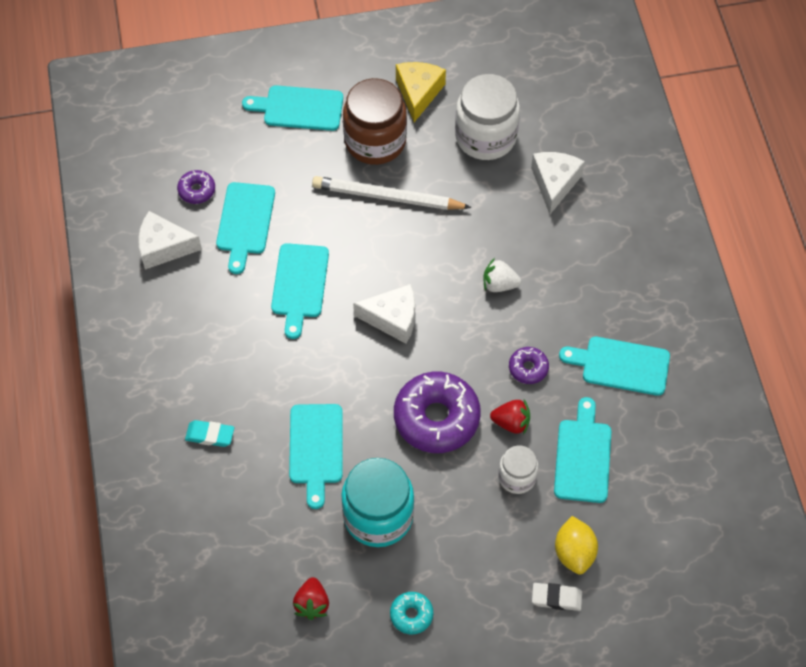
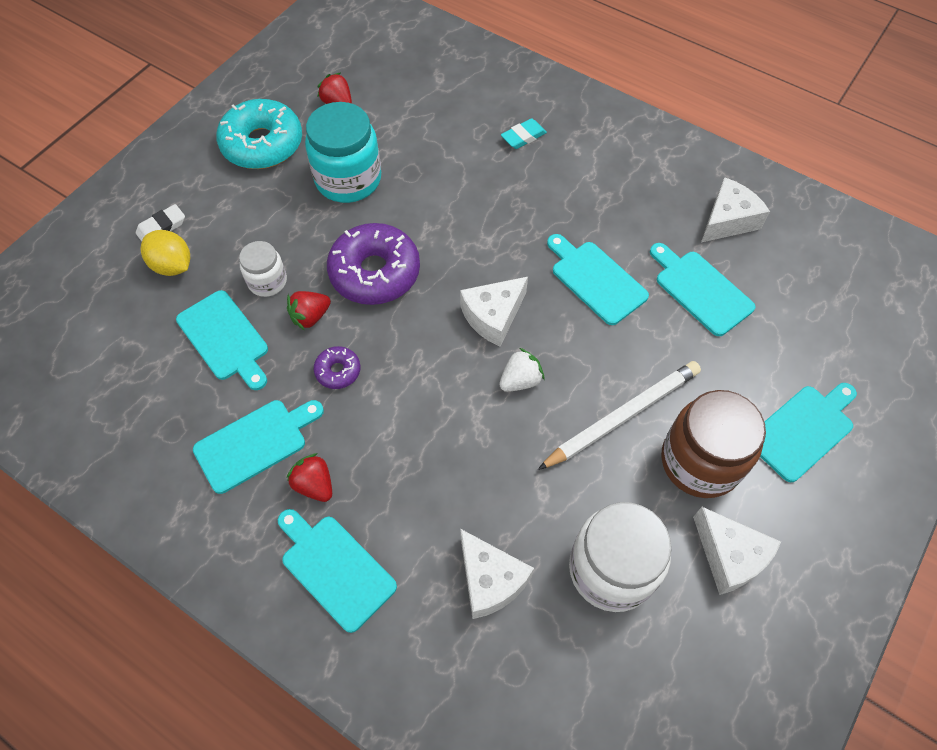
camera: 135 degrees right, 0 degrees up
purple donut [177,170,215,204] -> none
turquoise cutting board [289,404,343,509] -> turquoise cutting board moved to [278,509,397,633]
turquoise donut [390,592,433,635] -> turquoise donut [216,99,302,169], size x2.12
yellow cheese [396,62,446,122] -> white cheese [693,507,781,595]
white strawberry [483,258,521,292] -> white strawberry moved to [499,348,544,392]
none -> red strawberry [287,453,332,502]

